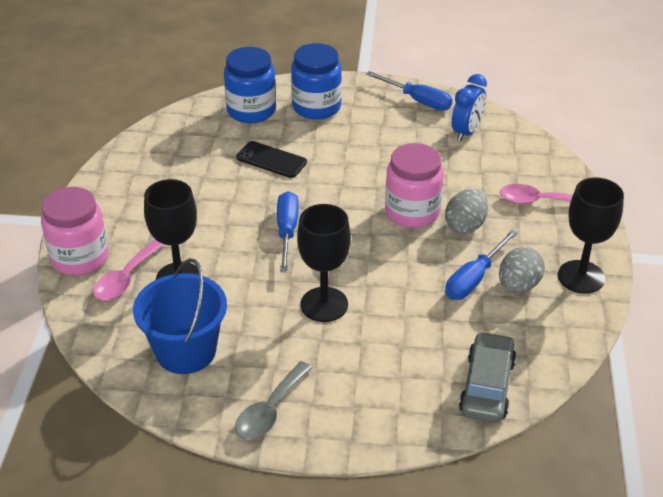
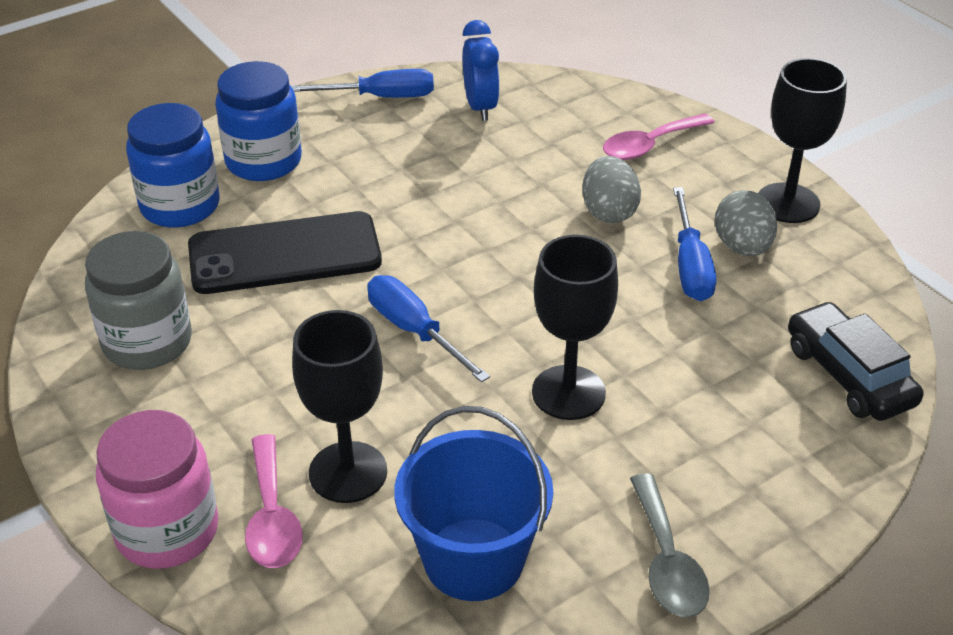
camera: 40 degrees left, 0 degrees up
black phone [236,141,307,178] -> black phone [188,211,382,294], size x1.72
pink jar [385,143,444,228] -> none
grey car [459,331,516,423] -> black car [788,301,923,421]
none -> grey jar [85,231,192,370]

